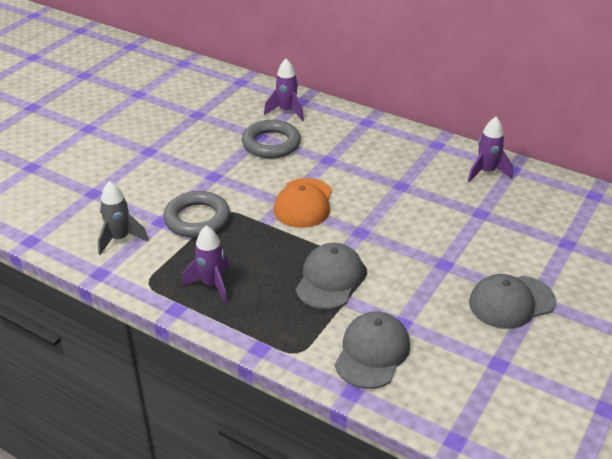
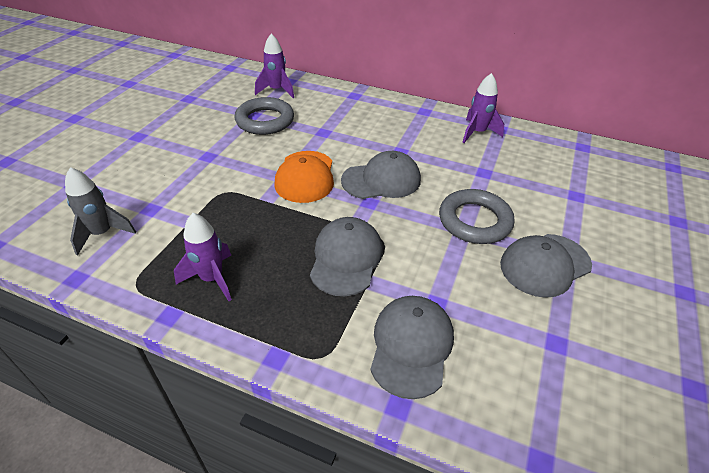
camera: 10 degrees left, 5 degrees up
grey ring [163,191,230,238] -> grey ring moved to [439,189,515,244]
none -> grey cap [341,151,421,199]

